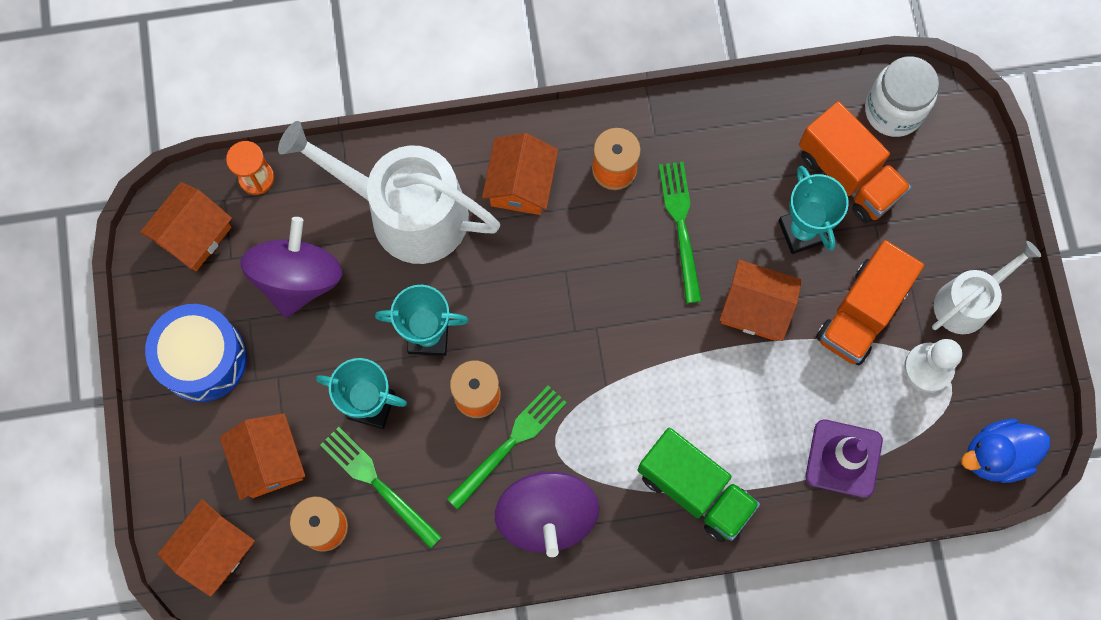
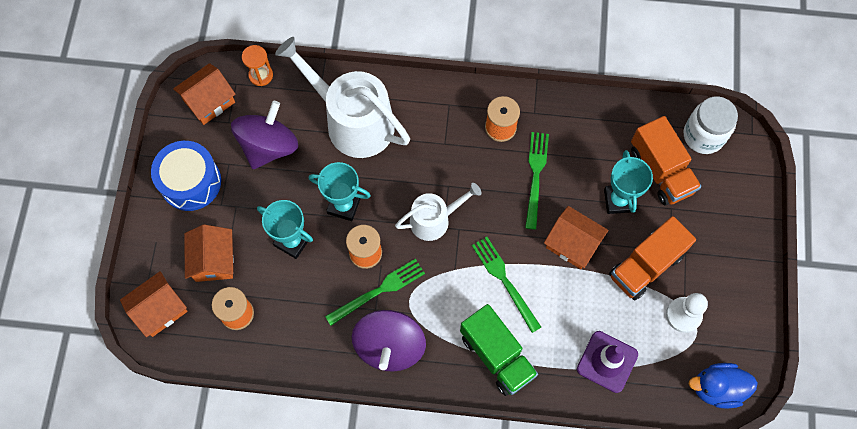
camera: 15 degrees right, 5 degrees down
green fork [321,427,442,549] -> green fork moved to [472,237,541,333]
orange house [482,133,558,215] -> none
white watering can [932,241,1041,334] -> white watering can moved to [395,183,481,241]

